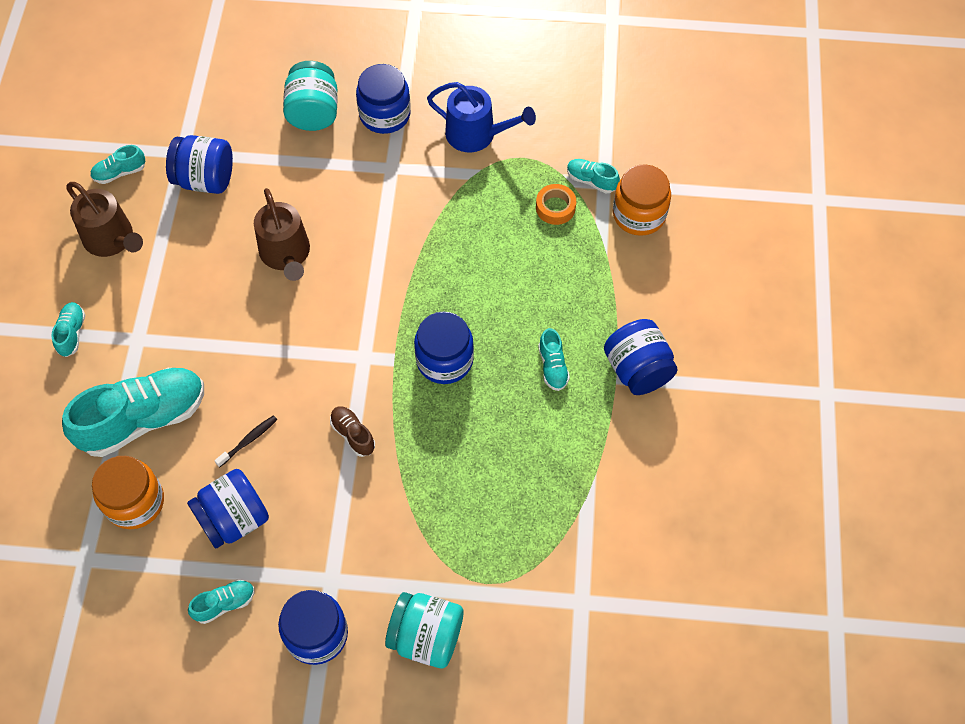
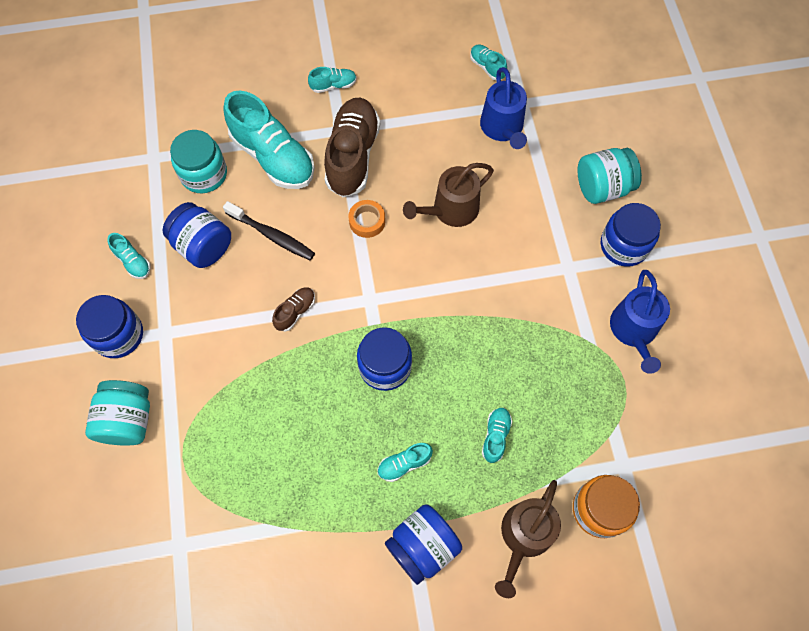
camera: 75 degrees right, 5 degrees up
brown watering can [66,182,143,257] -> brown watering can moved to [495,480,561,598]
orange jar [92,456,164,529] -> turquoise jar [170,130,227,193]
blue jar [166,135,233,194] -> blue watering can [480,67,527,149]
black toothbrush [214,415,277,467] -> black toothbrush [223,201,315,261], size x1.68
orange tape [536,184,576,225] -> orange tape moved to [348,200,385,238]
turquoise shoe [567,159,620,194] -> turquoise shoe moved to [482,408,512,463]
none -> brown shoe [324,97,380,197]

